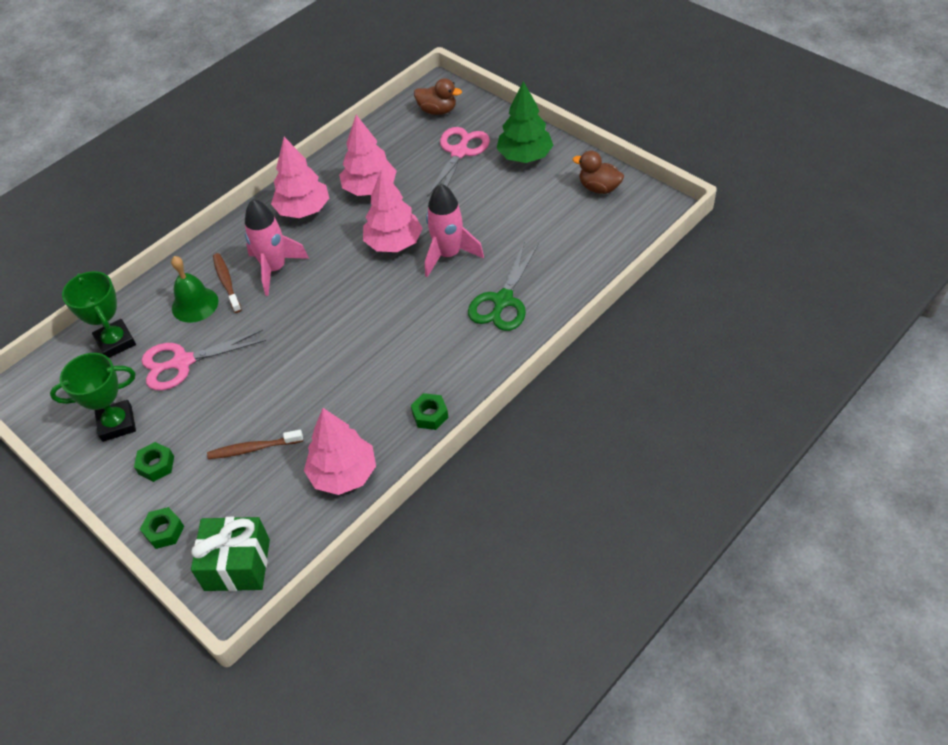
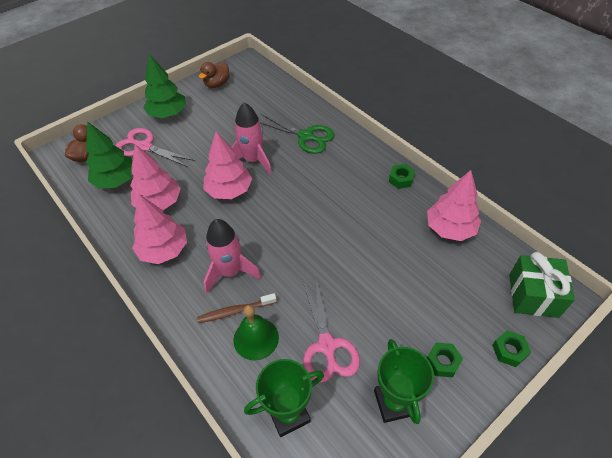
camera: 85 degrees left, 0 degrees up
brown toothbrush [207,430,303,459] -> none
none -> green tree [86,121,133,189]

